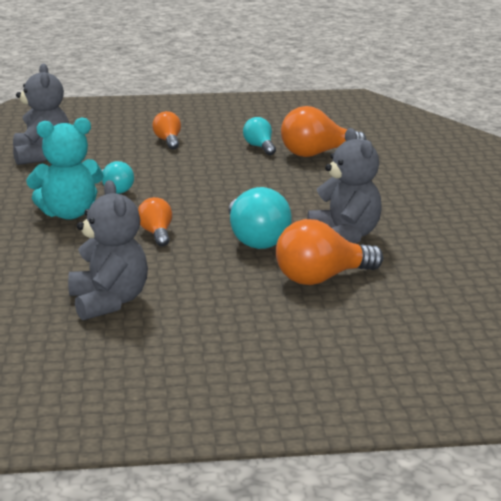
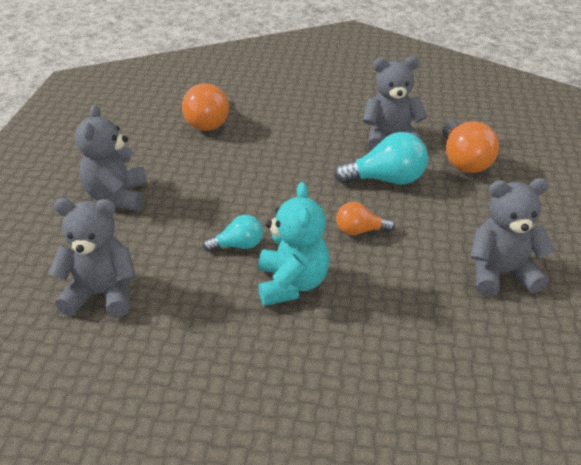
camera: 75 degrees left, 15 degrees up
orange light bulb [152,111,181,149] -> grey teddy bear [75,105,147,211]
turquoise light bulb [243,117,276,155] -> none

